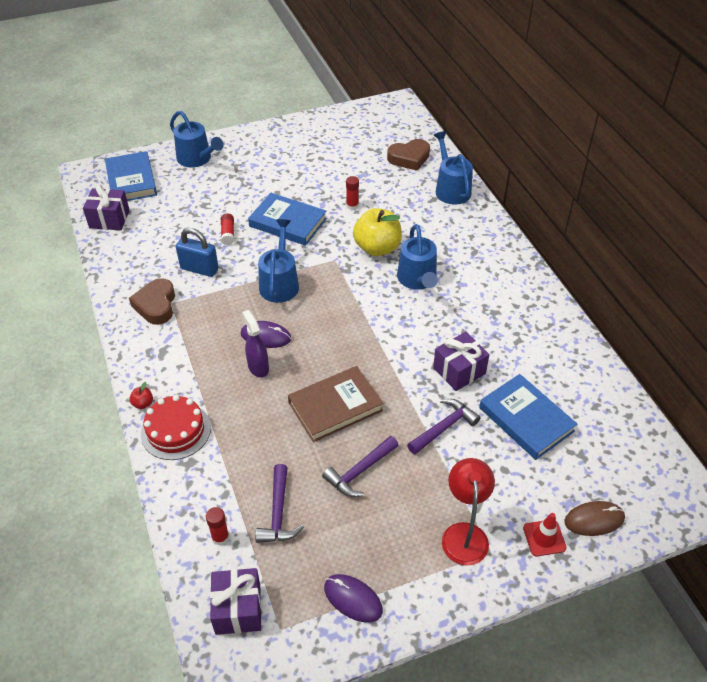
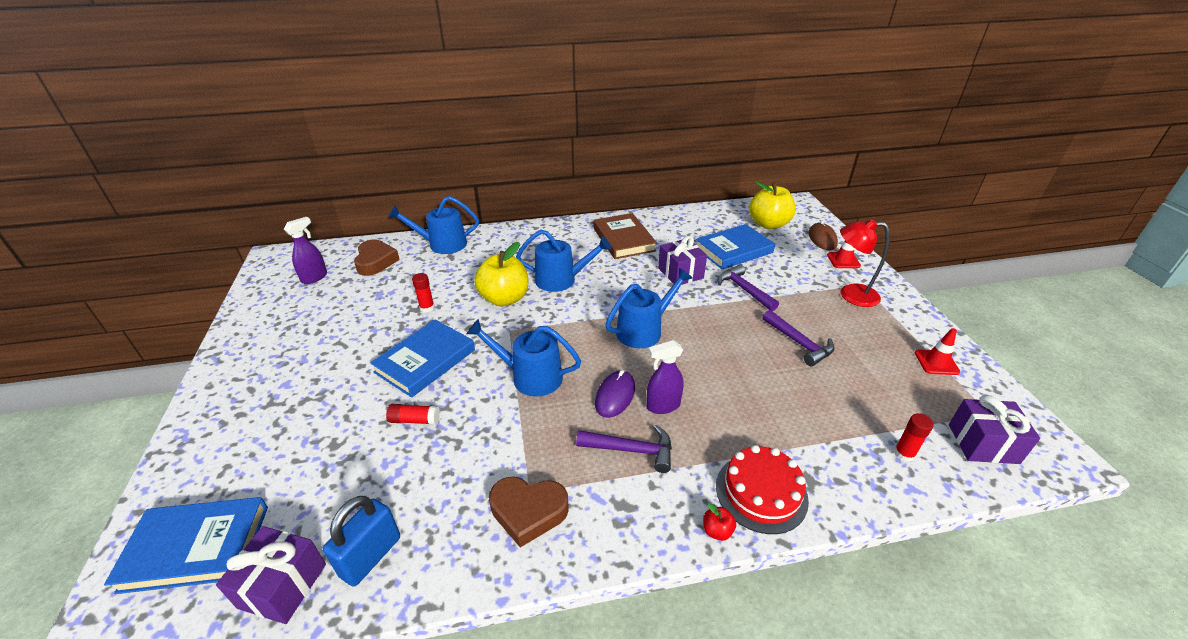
camera: 80 degrees left, 10 degrees down
blue watering can [170,111,224,167] -> blue watering can moved to [605,268,692,348]
blue padlock [176,228,218,277] -> blue padlock moved to [323,496,400,587]
purple hammer [255,464,304,543] -> purple hammer moved to [576,425,672,473]
brown book [288,366,383,442] -> brown book moved to [593,213,657,259]
purple mouse [324,574,383,623] -> red traffic cone [915,328,960,375]
none -> purple spray bottle [284,217,327,284]
none -> yellow apple [749,182,796,229]

